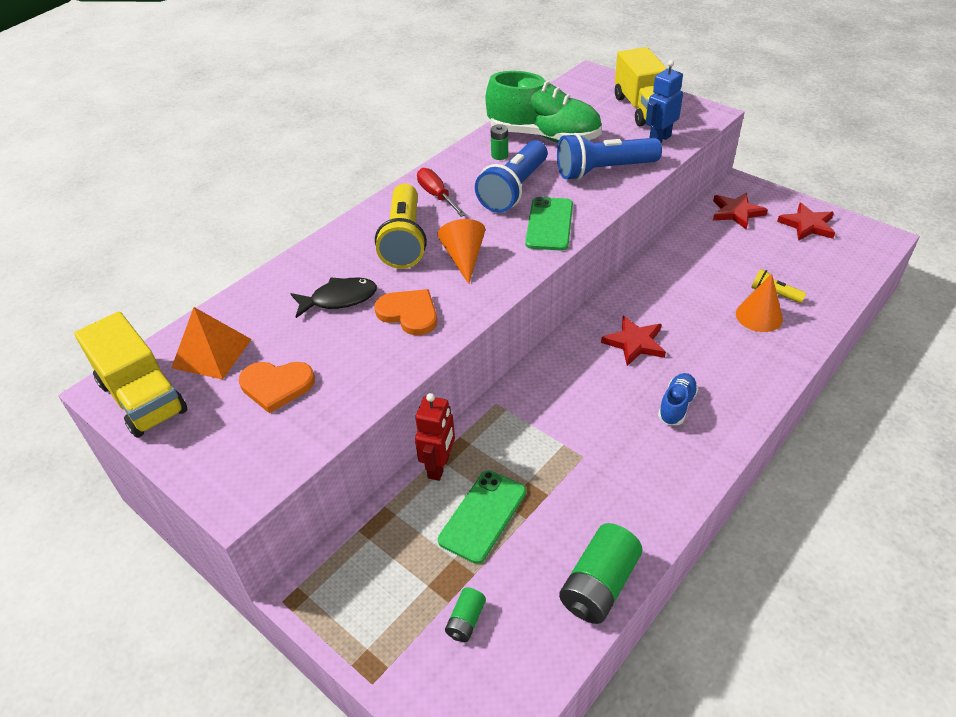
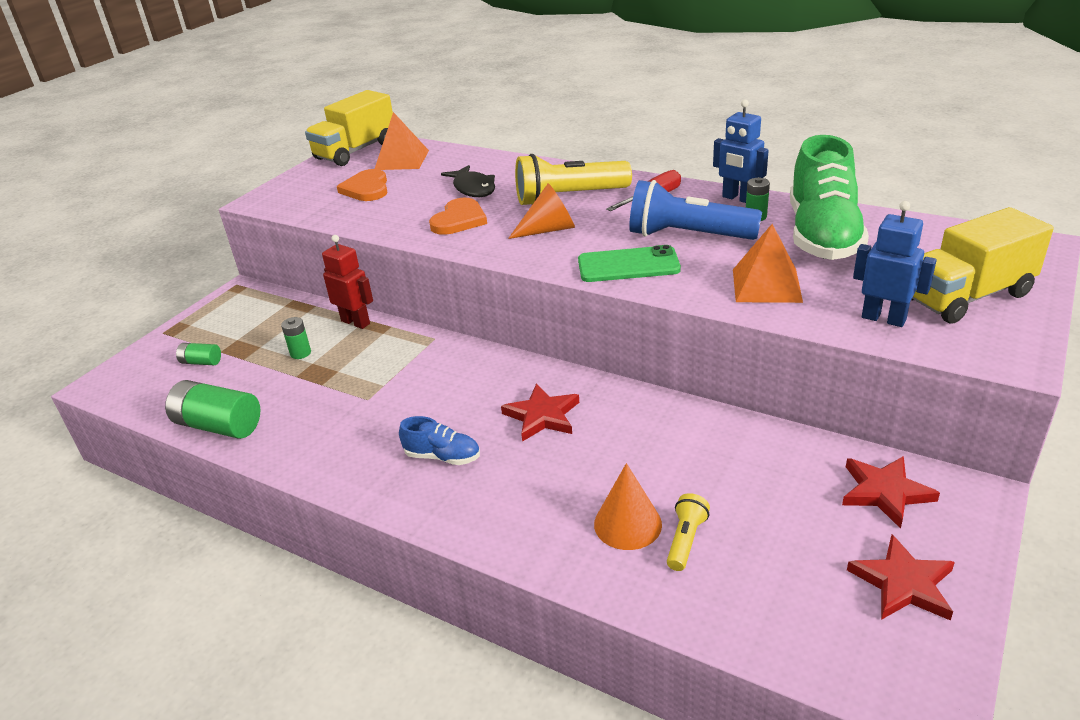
camera: 80 degrees right, 10 degrees down
red robot [415,393,455,481] -> red robot turned 150 degrees counterclockwise [322,235,373,329]
green phone [438,470,526,564] -> green battery [281,317,311,359]
blue flashlight [557,133,662,180] -> orange pyramid [733,224,803,303]
none -> blue robot [713,99,769,203]

